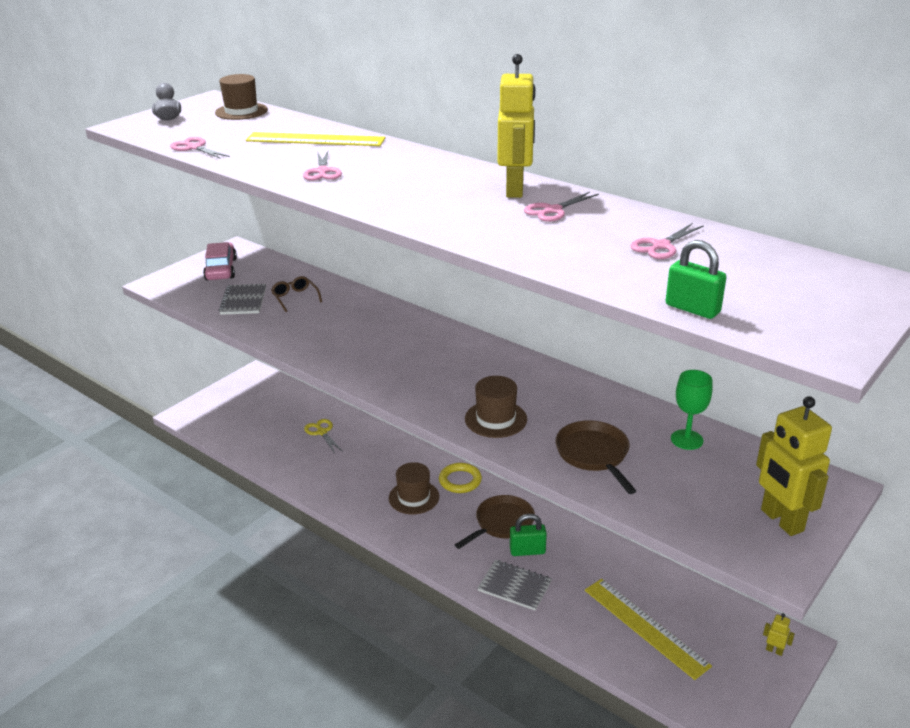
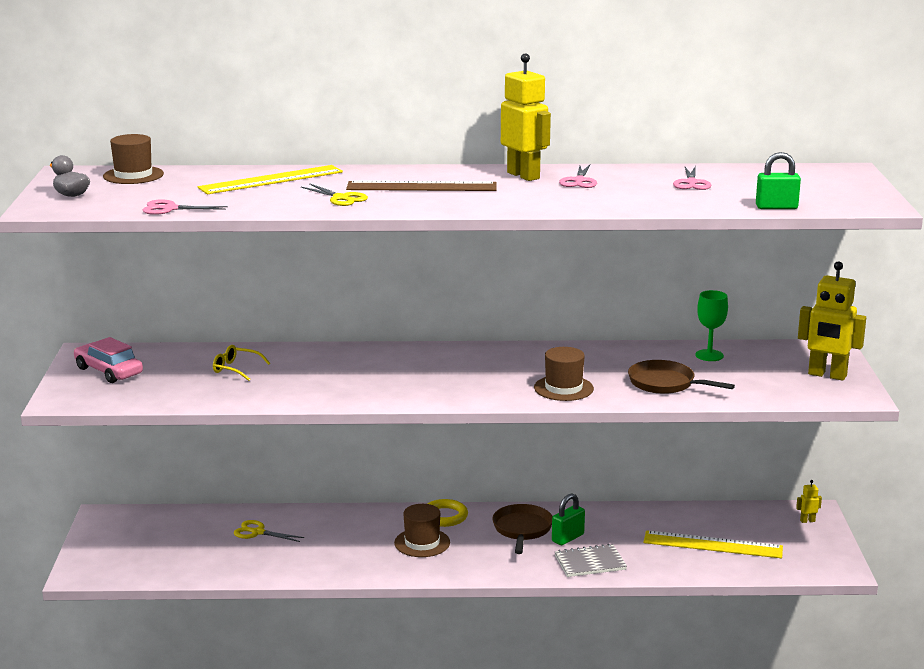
camera: 40 degrees left, 10 degrees down
grey notebook [219,284,266,315] -> none
brown glasses [271,276,322,312] -> yellow glasses [213,345,270,381]
pink scissors [303,151,342,181] -> yellow scissors [301,183,368,206]
none -> brown ruler [346,181,497,191]

